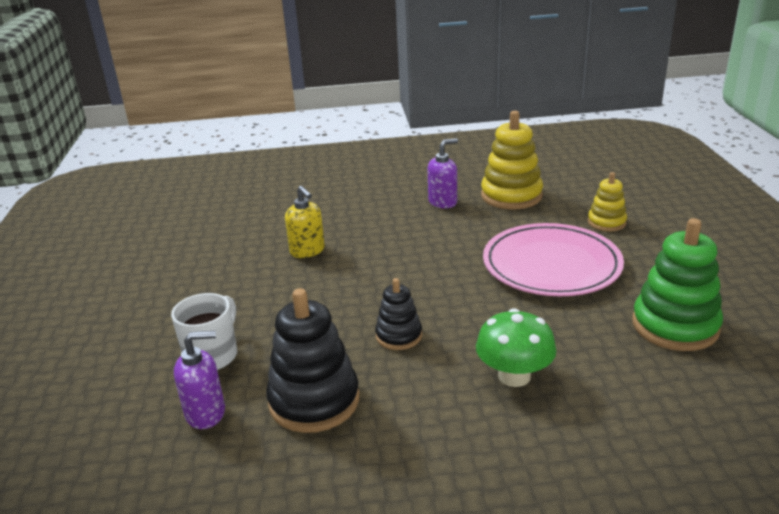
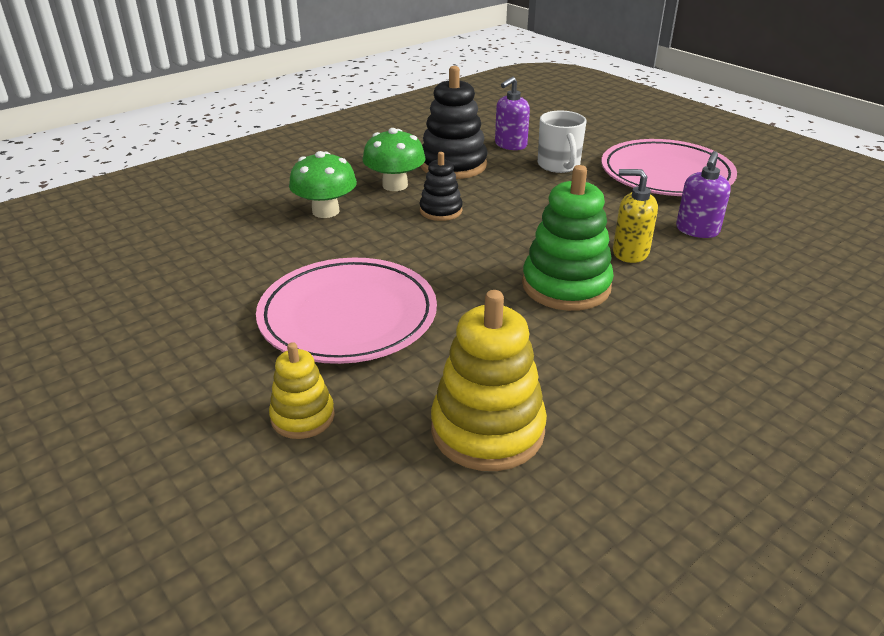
camera: 145 degrees right, 5 degrees up
purple soap dispenser [427,138,458,208] -> purple soap dispenser moved to [676,151,731,238]
green stacking toy [632,218,723,351] -> green stacking toy moved to [522,165,614,311]
none -> green mushroom [363,128,426,191]
none -> pink plate [601,139,737,196]

